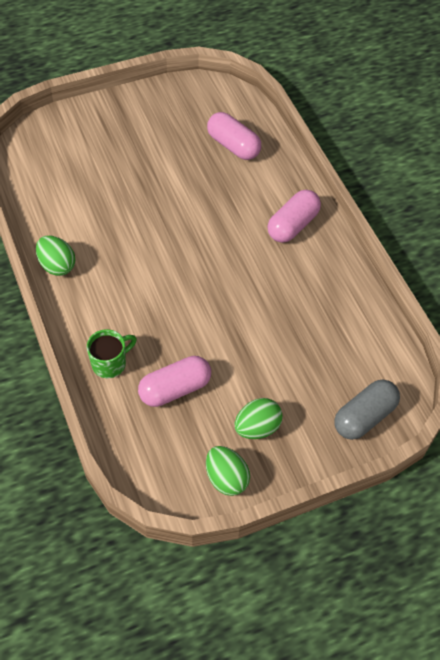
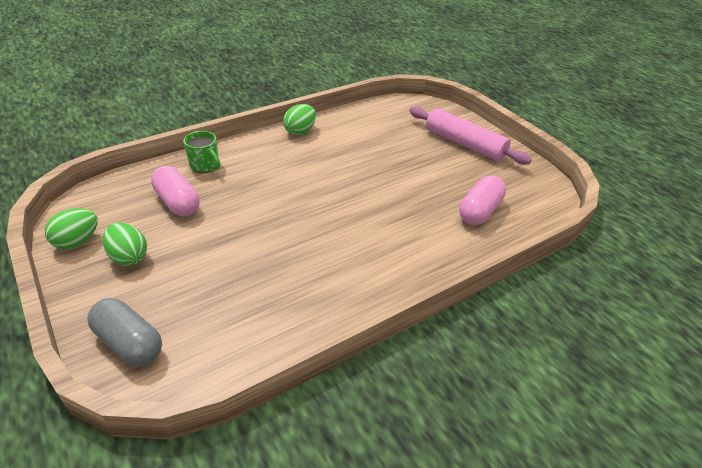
camera: 80 degrees right, 15 degrees down
pink capsule [267,190,321,243] -> none
none -> pink rolling pin [409,107,532,165]

